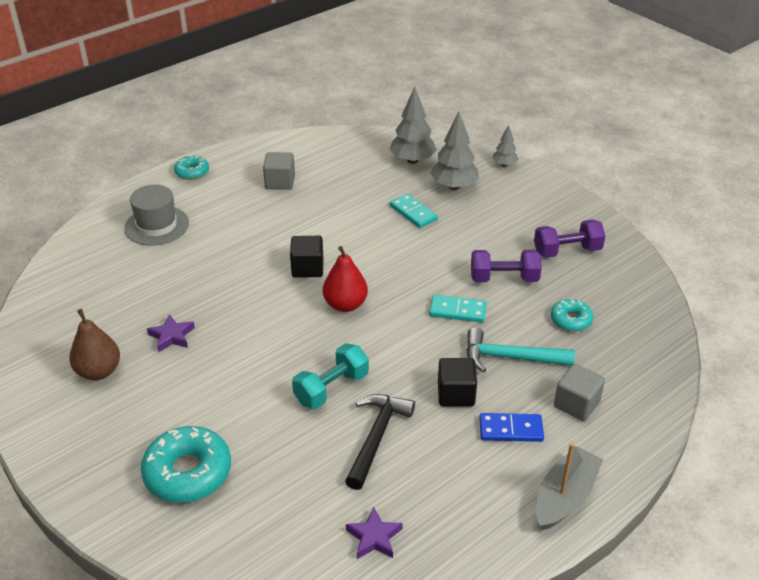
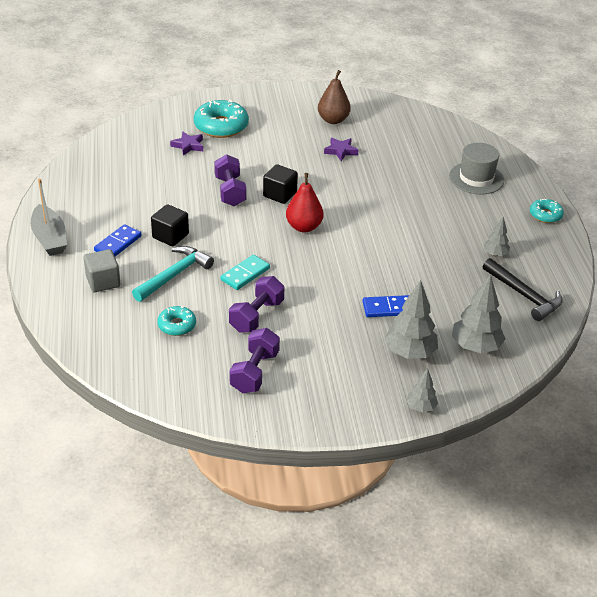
camera: 120 degrees right, 0 degrees up
grey cube [263,152,295,190] -> grey tree [483,217,510,256]
black cube [290,236,324,278] -> black cube moved to [263,164,298,204]
turquoise dumbbell [292,343,369,409] -> purple dumbbell [214,154,247,206]
black hammer [345,394,415,490] -> black hammer moved to [483,258,562,321]
purple star [346,507,403,559] -> purple star moved to [170,131,203,156]
turquoise domino [390,194,438,228] -> blue domino [362,295,409,317]

